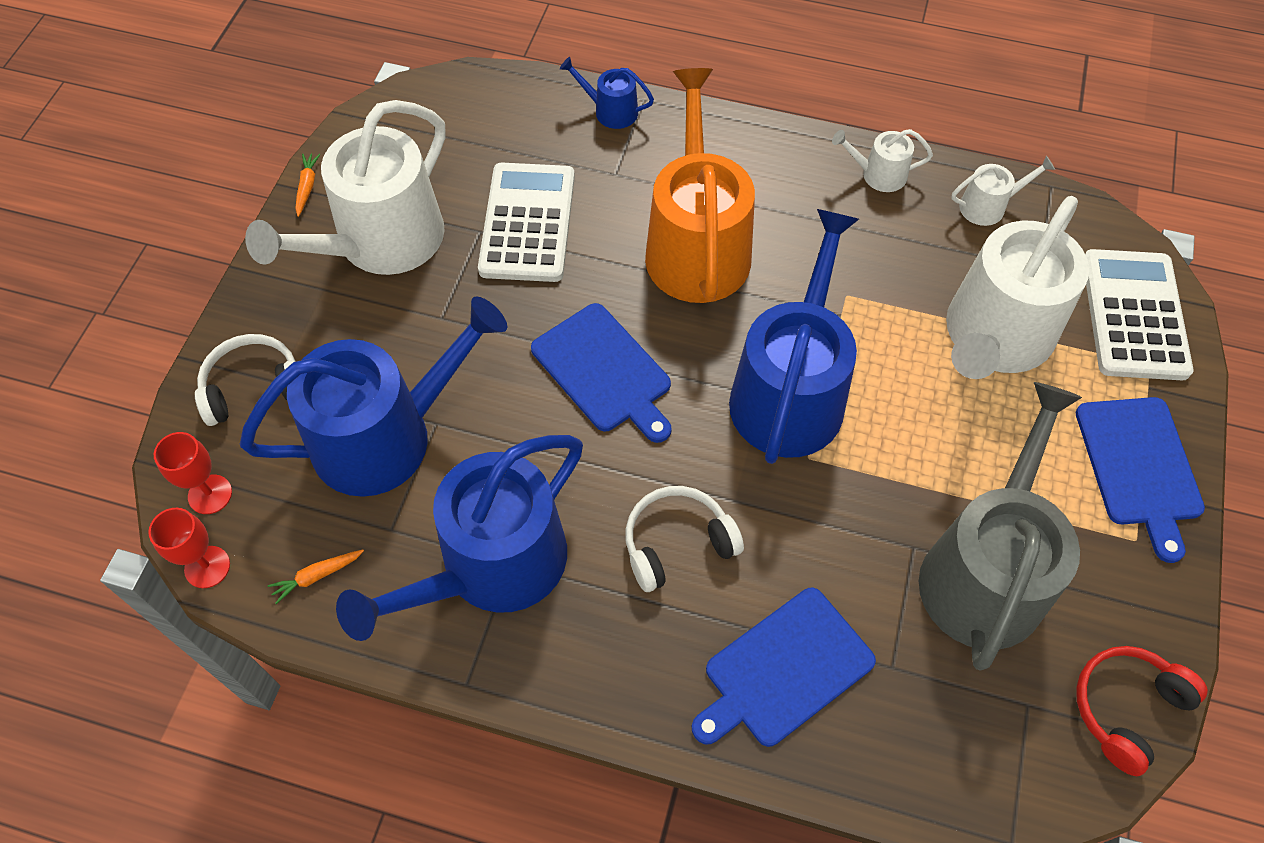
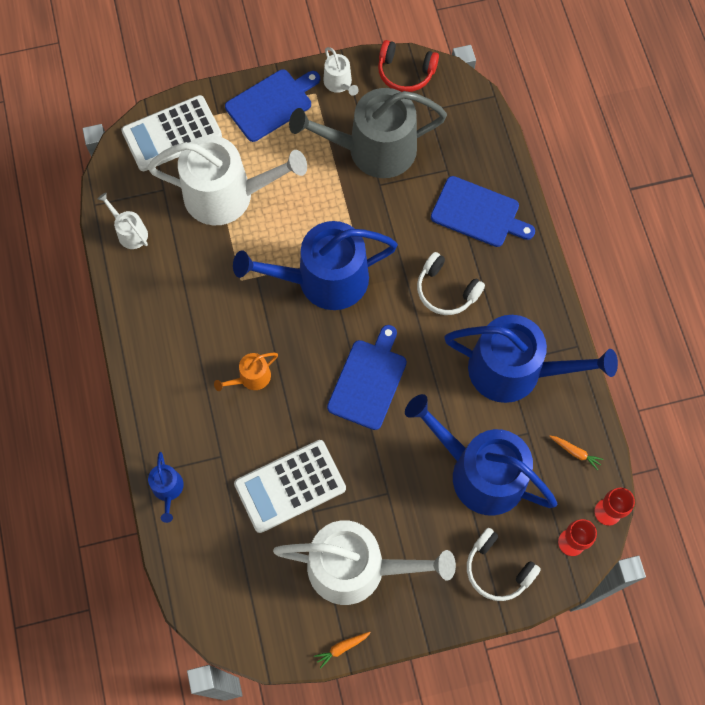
camera: 120 degrees left, 10 degrees up
orange watering can [645,68,755,303] -> orange watering can [214,352,278,391], size x0.43
white watering can [832,129,933,192] -> white watering can moved to [323,47,359,96]

